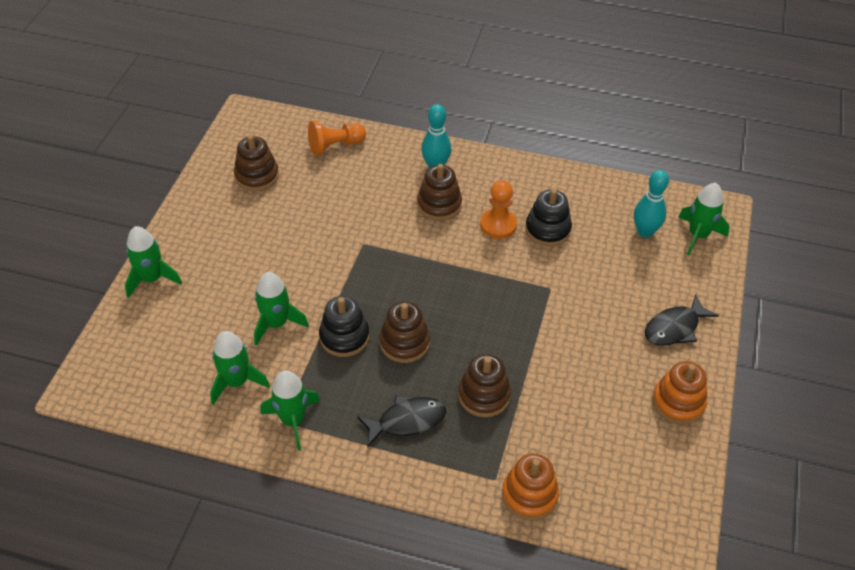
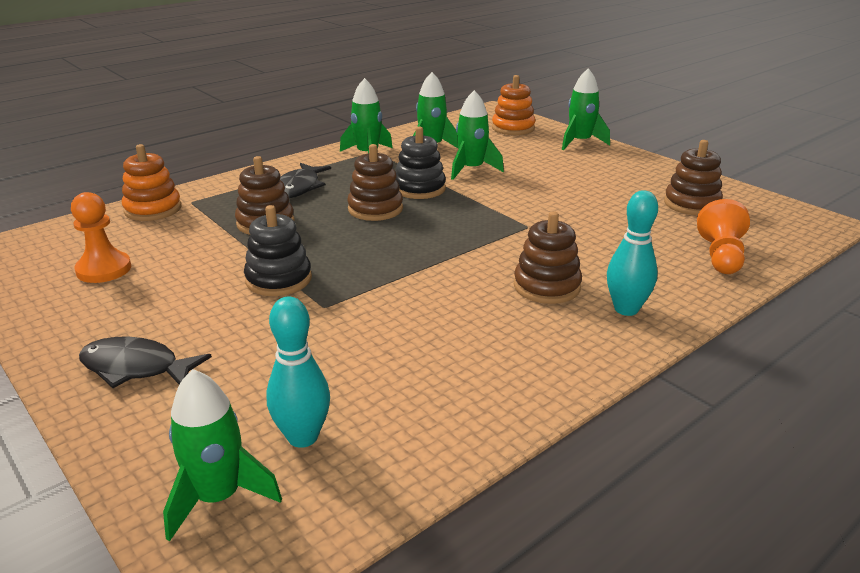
camera: 125 degrees right, 20 degrees down
orange pawn [480,180,517,239] -> orange pawn moved to [71,192,131,283]
black stacking toy [525,189,572,246] -> black stacking toy moved to [244,205,312,296]
black fish [645,294,719,346] -> black fish turned 75 degrees counterclockwise [79,337,212,388]
orange stacking toy [652,361,707,425] -> orange stacking toy moved to [492,75,535,135]

